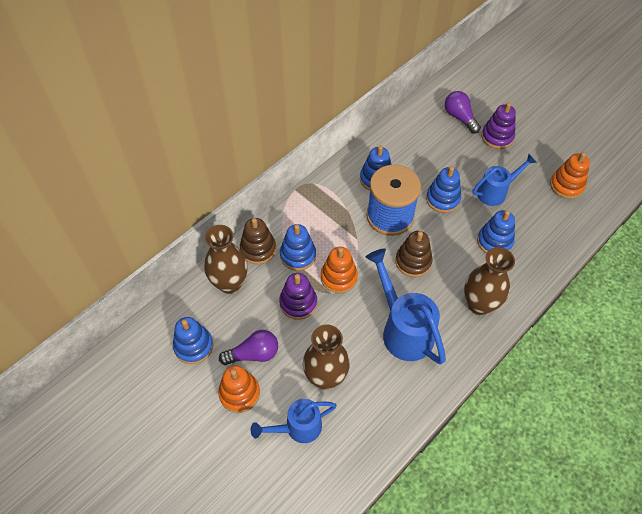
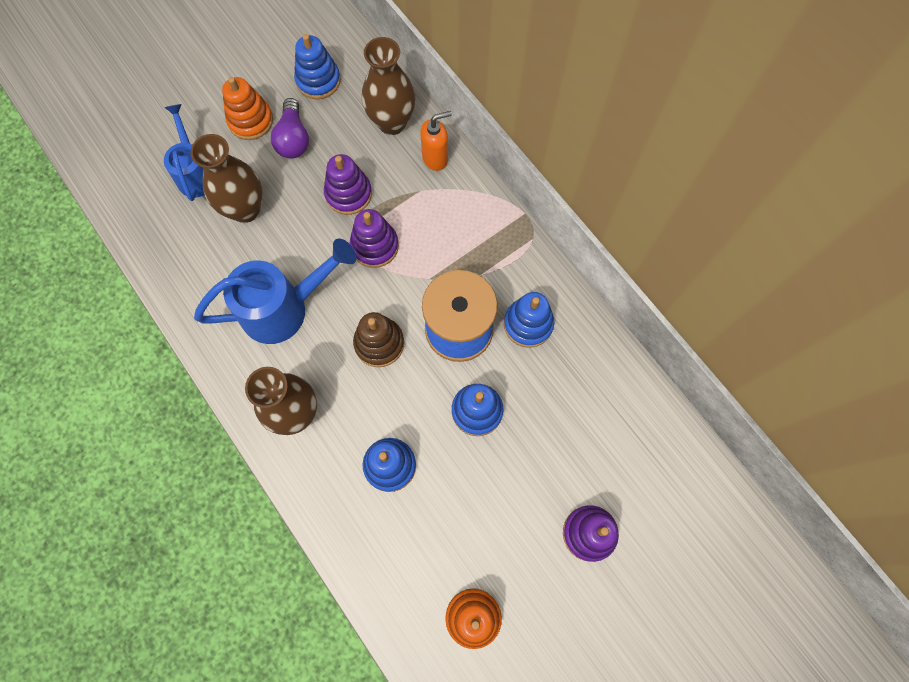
camera: 100 degrees right, 15 degrees up
brown stacking toy [240,218,276,264] -> orange soap dispenser [420,111,452,171]
blue stacking toy [280,224,316,271] -> none
orange stacking toy [321,247,358,293] -> purple stacking toy [350,209,399,268]
purple light bulb [445,91,481,134] -> none
blue watering can [472,154,537,206] -> none

